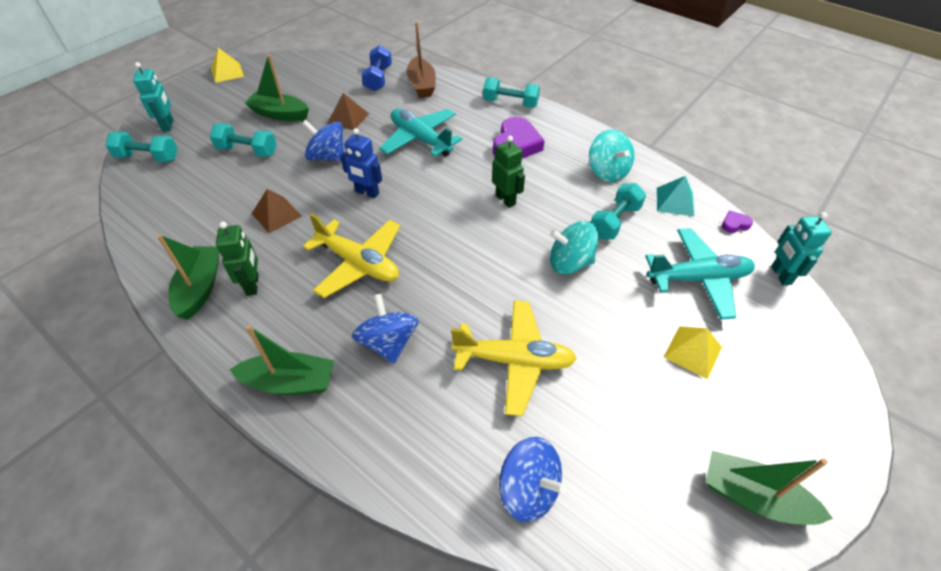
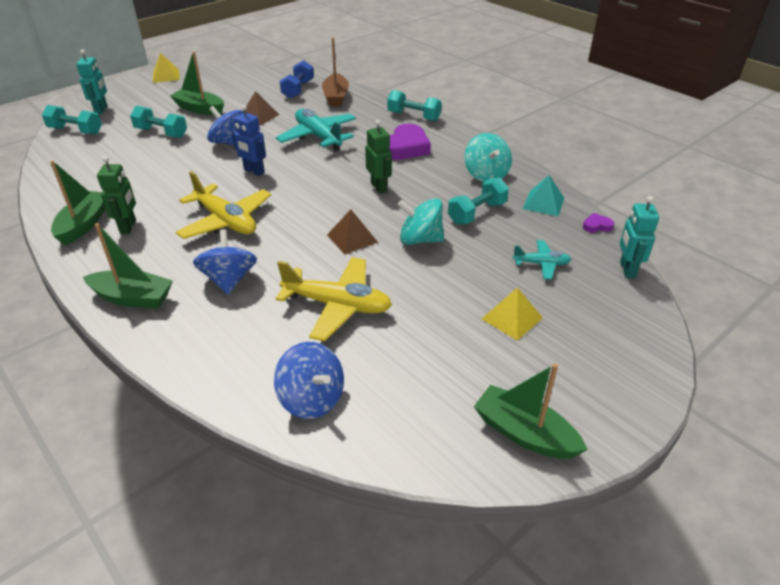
camera: 10 degrees right, 10 degrees down
brown pyramid [252,189,302,233] -> brown pyramid moved to [327,209,378,254]
turquoise plane [645,228,755,320] -> turquoise plane [512,240,571,279], size x0.54

